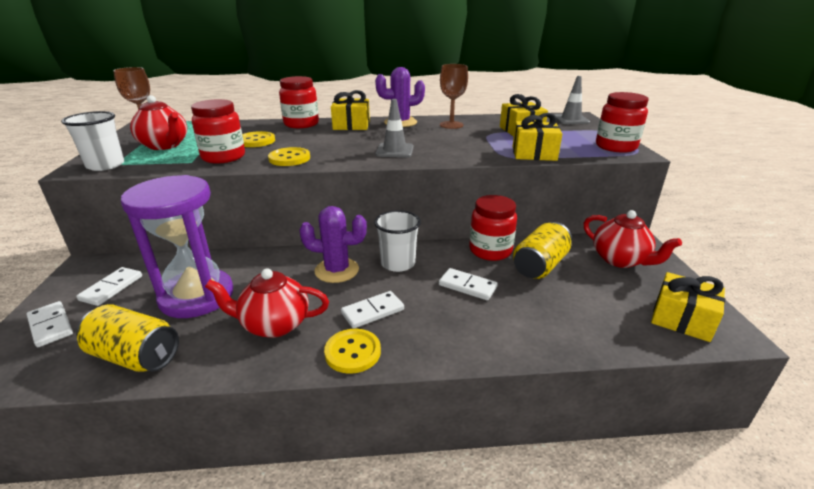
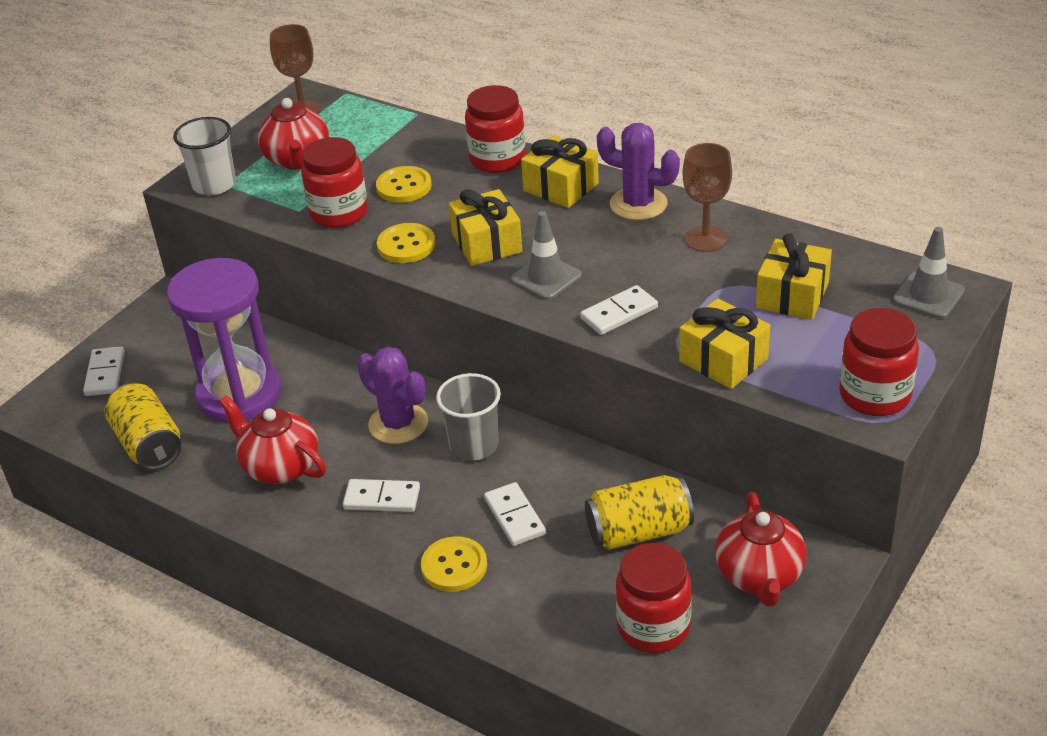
camera: 40 degrees right, 10 degrees up
white domino [76,267,142,306] -> white domino moved to [580,285,658,335]
yellow button [324,329,381,374] -> yellow button moved to [421,536,487,592]
white cup [374,210,421,272] -> grey cup [436,373,501,461]
red jar [469,195,517,261] -> red jar moved to [616,543,692,653]
yellow gift [651,272,725,342] -> yellow gift moved to [449,189,522,266]

